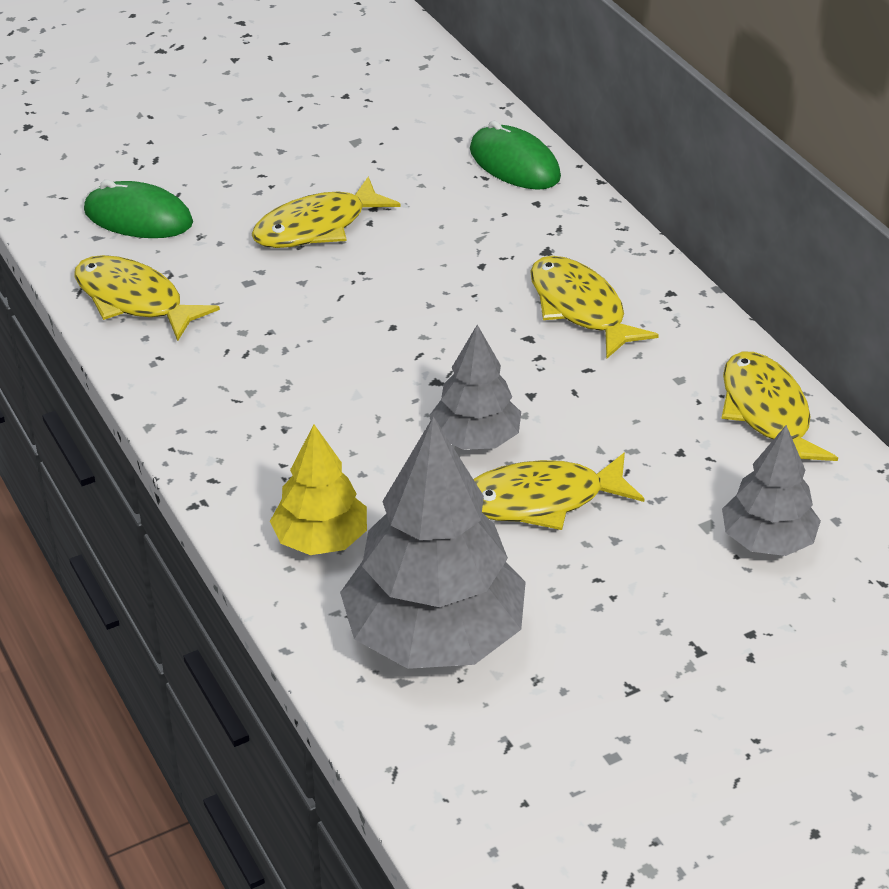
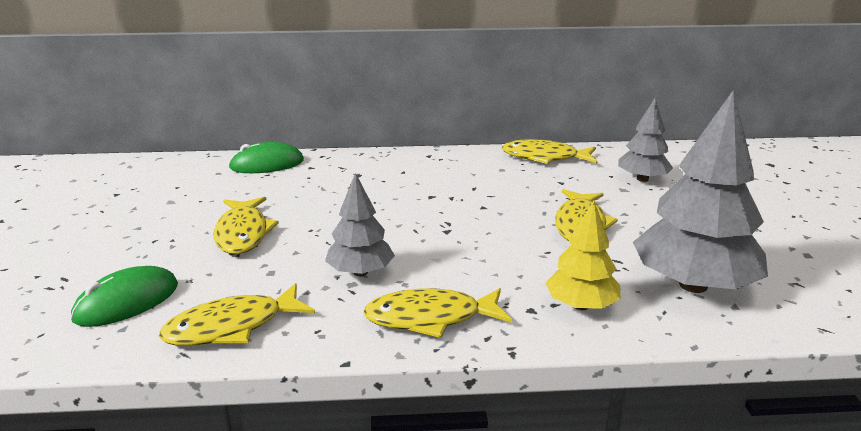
camera: 65 degrees left, 15 degrees down
grey tree [429,325,521,450] -> grey tree moved to [325,173,395,276]
yellow fish [530,256,659,359] -> yellow fish moved to [363,288,512,338]

